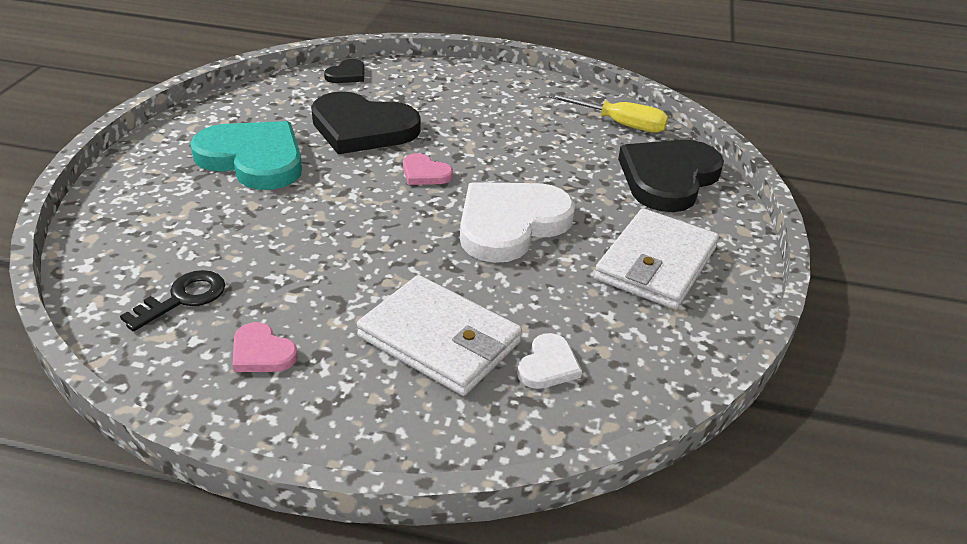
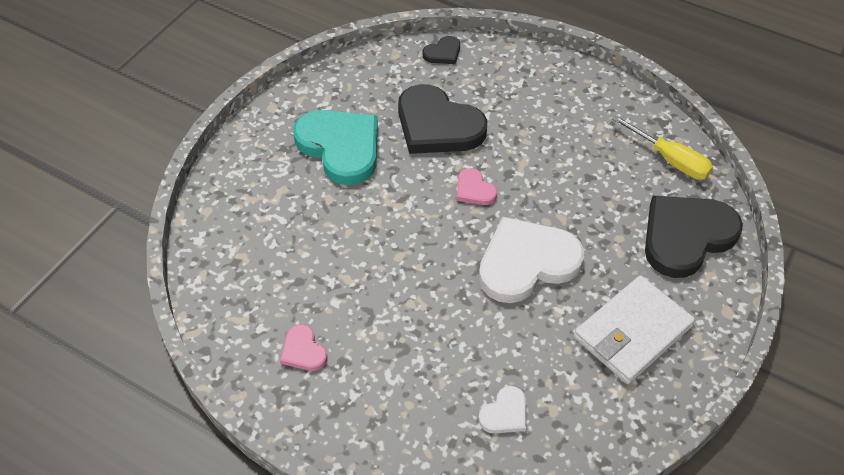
camera: 20 degrees right, 15 degrees up
black key [120,270,225,331] -> none
white wallet [357,275,522,396] -> none

